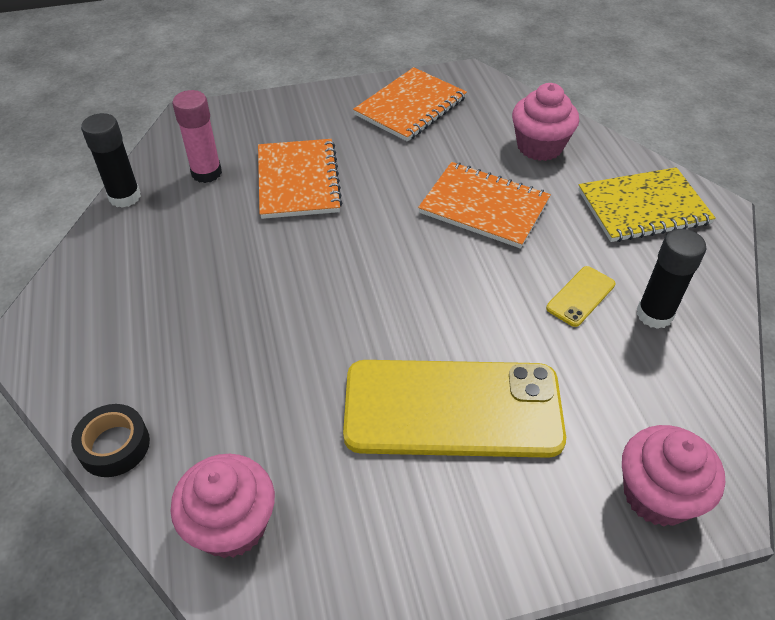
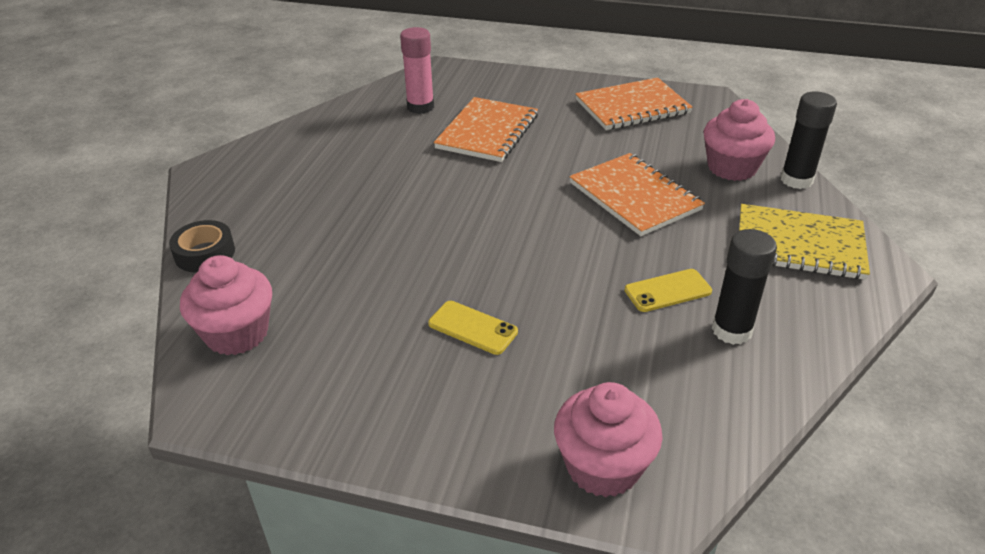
camera: 30 degrees right, 10 degrees down
black glue stick [81,113,141,208] -> black glue stick moved to [781,92,837,189]
yellow phone [343,360,566,458] -> yellow phone [428,301,518,355], size x0.41

